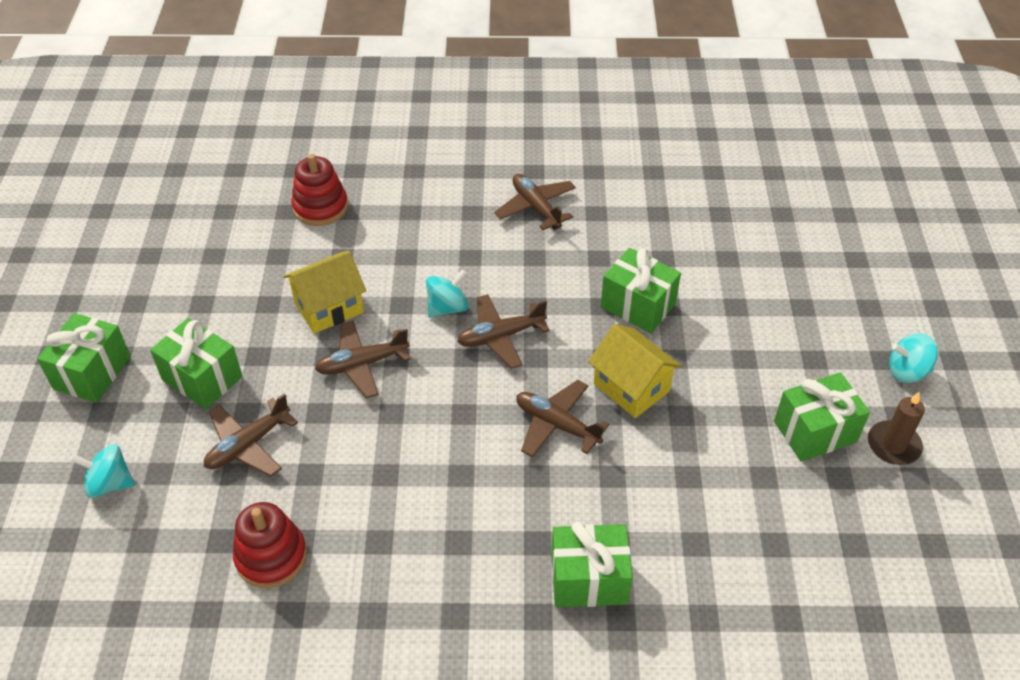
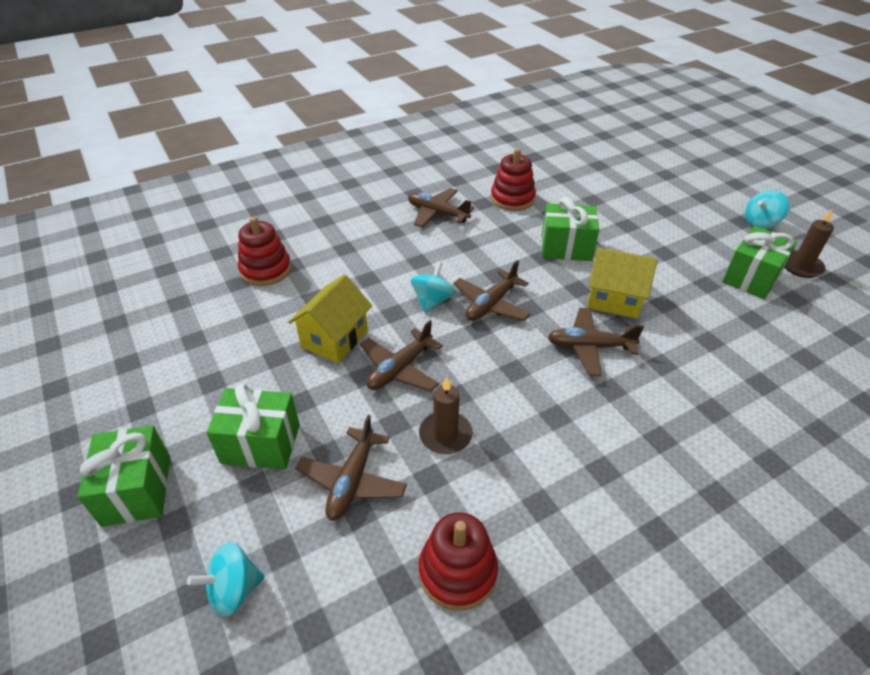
camera: 30 degrees left, 5 degrees down
green gift [551,522,633,607] -> none
none -> brown candle [419,377,473,454]
none -> red stacking toy [491,148,536,211]

